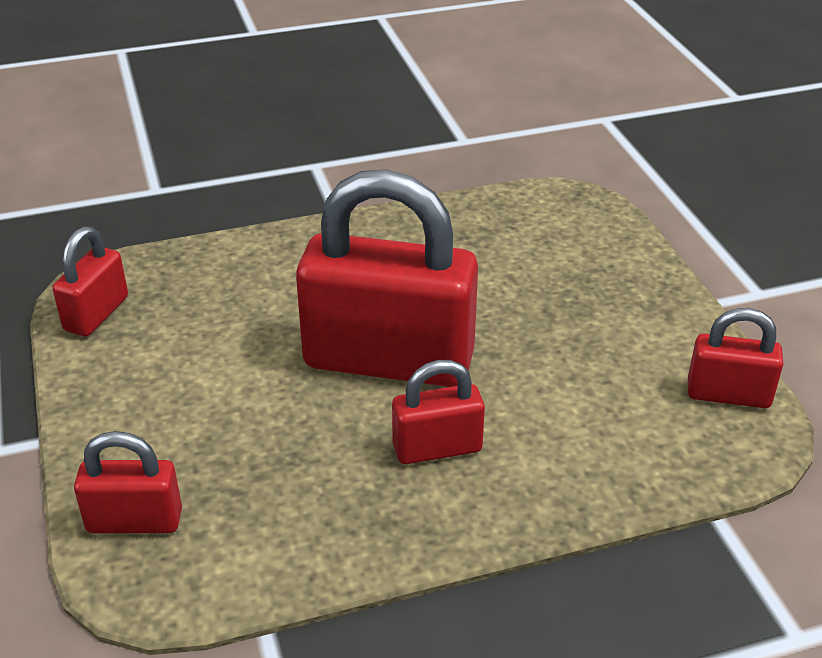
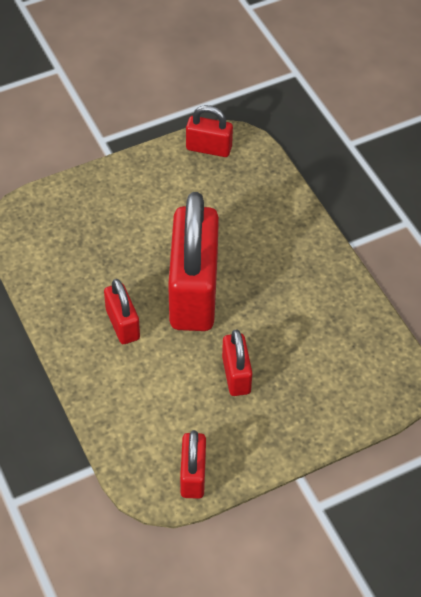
camera: 80 degrees right, 15 degrees up
red padlock [74,431,182,533] -> red padlock moved to [222,330,252,396]

